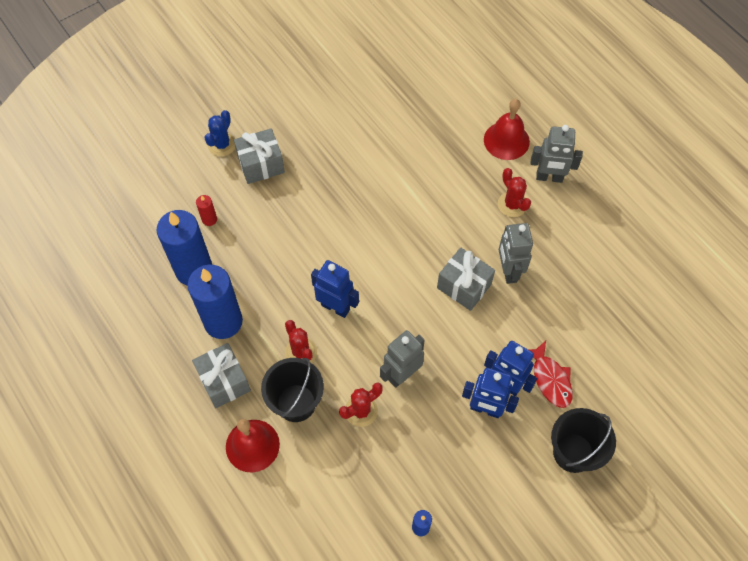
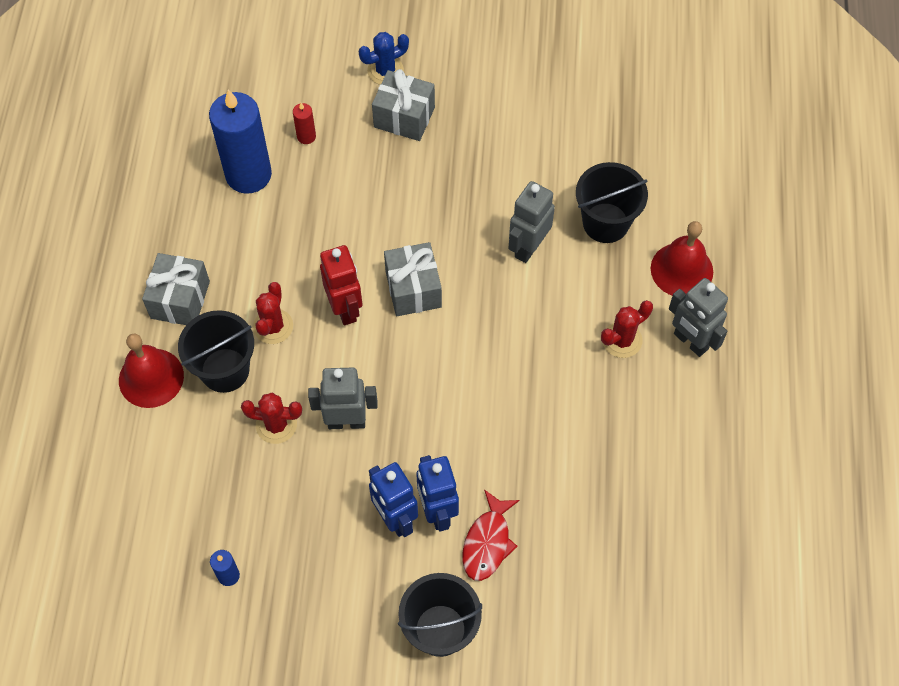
camera: 40 degrees right, 0 degrees up
blue candle [188,265,243,339] -> none
blue robot [311,260,359,318] -> red robot [320,245,362,325]
grey gift [437,247,495,311] -> grey gift moved to [384,242,442,316]
red cactus [498,168,531,217] -> red cactus turned 45 degrees clockwise [601,300,653,358]
grey robot [499,223,533,284] -> grey robot moved to [508,181,555,263]
none -> black bucket [576,162,648,243]

